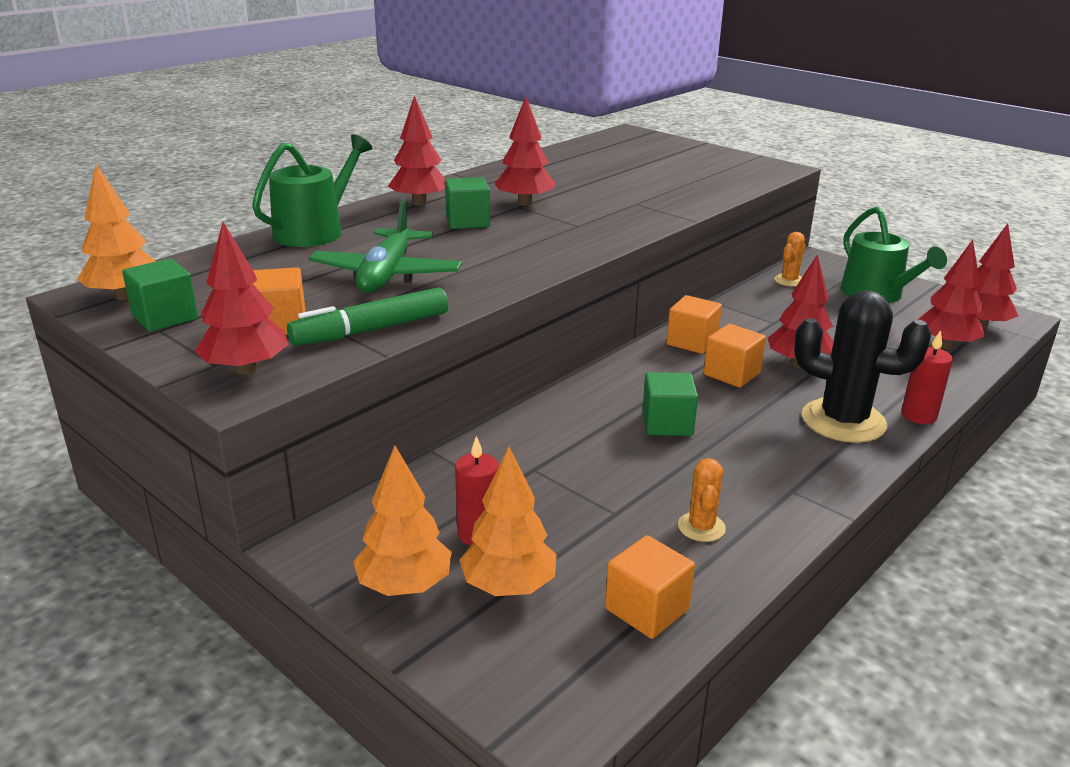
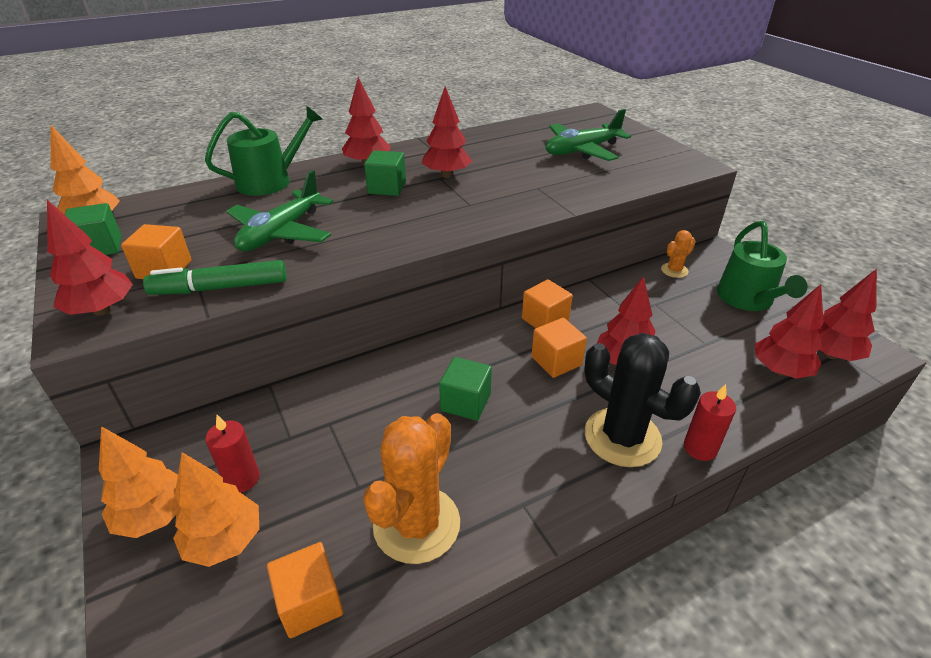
camera: 20 degrees right, 10 degrees up
orange cactus [678,458,726,542] -> orange cactus [363,413,460,564], size x2.07
none -> green plane [546,109,631,161]

